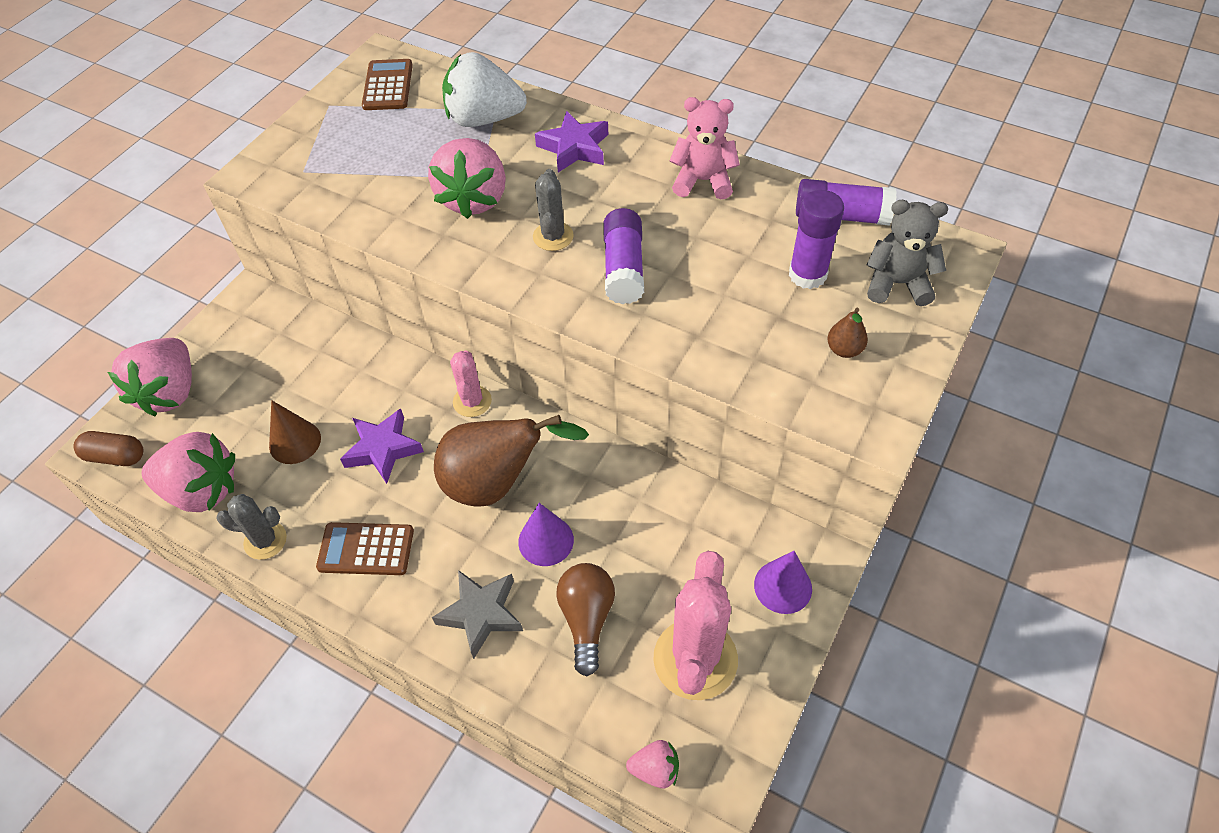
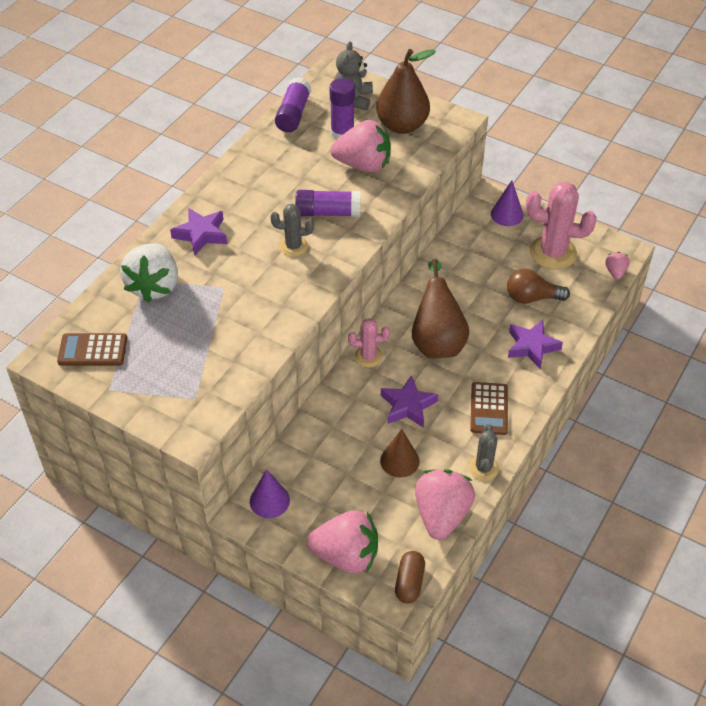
camera: 90 degrees left, 5 degrees down
pink strawberry [428,138,506,219] -> pink strawberry moved to [330,120,391,173]
grey star [432,570,523,659] -> purple star [508,320,563,369]
purple cone [518,503,574,566] -> purple cone moved to [250,469,290,518]
pink teddy bear [670,97,740,200] -> none
brown pear [827,308,868,358] -> brown pear [376,49,436,134], size x2.36

